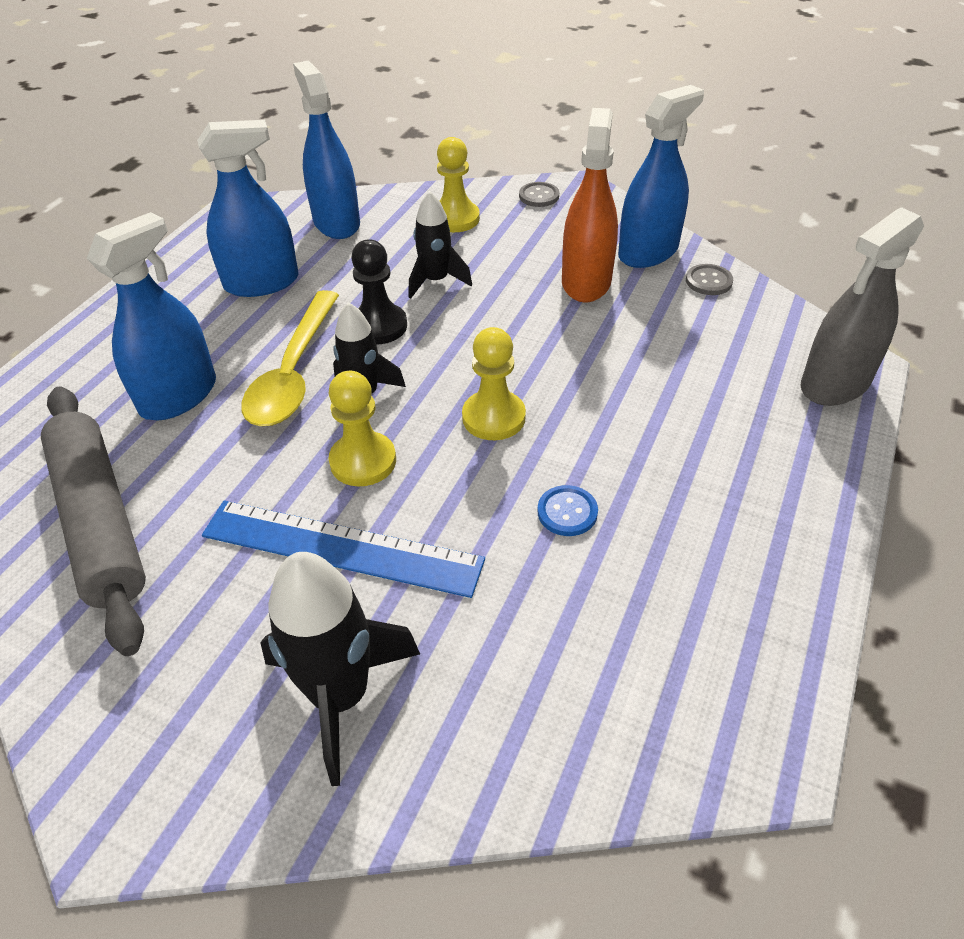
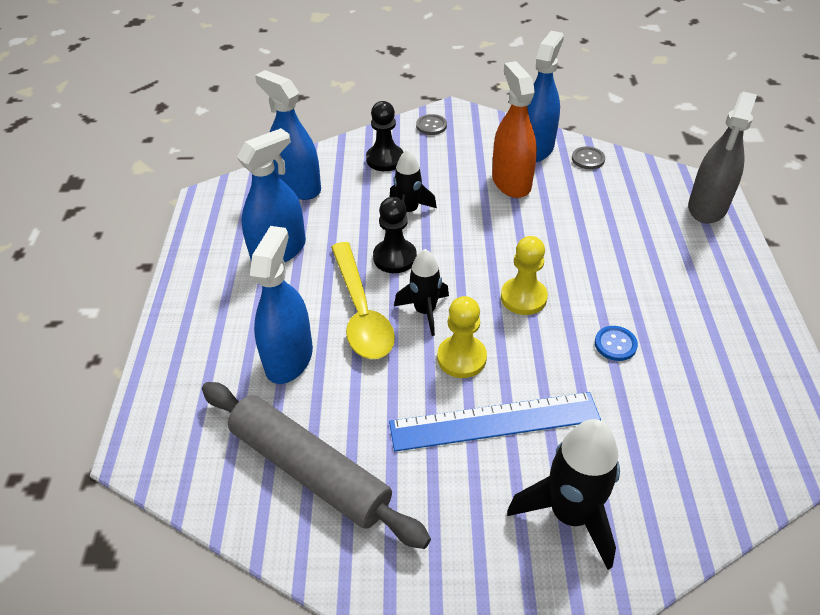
camera: 25 degrees left, 0 degrees up
yellow pawn [437,137,480,232] -> black pawn [366,101,403,171]

